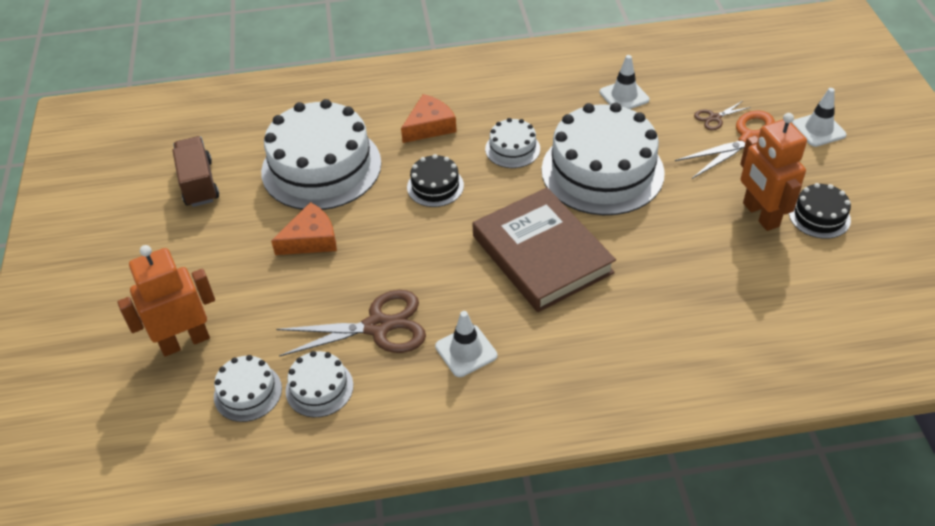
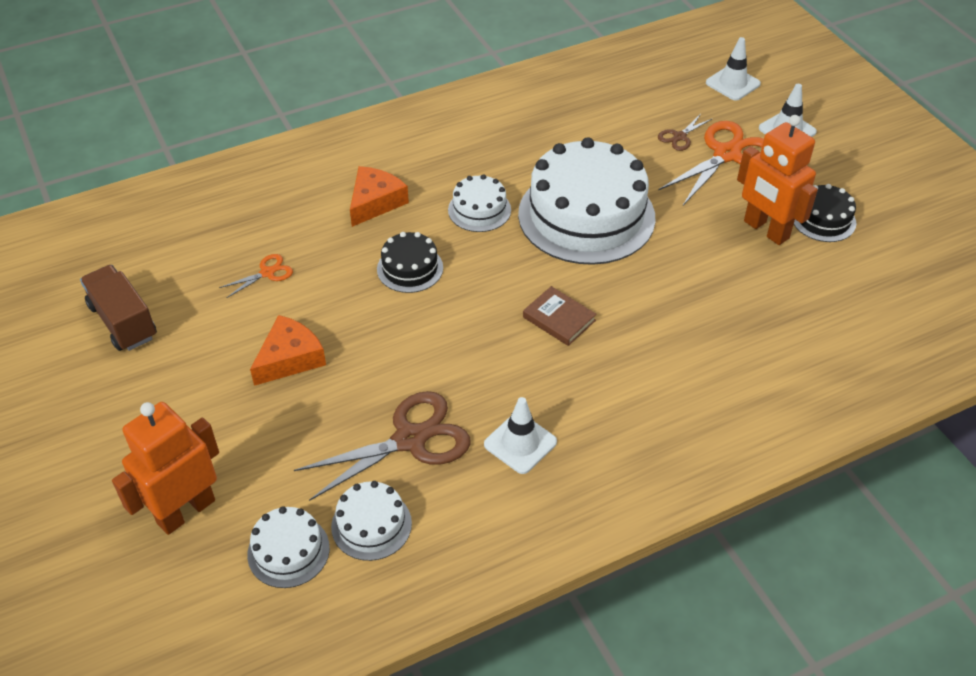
camera: 20 degrees left, 0 degrees up
white cake [261,99,381,210] -> orange scissors [219,254,293,298]
brown book [472,188,616,312] -> brown book [523,286,597,346], size x0.43
white traffic cone [600,55,650,109] -> white traffic cone moved to [706,37,761,101]

